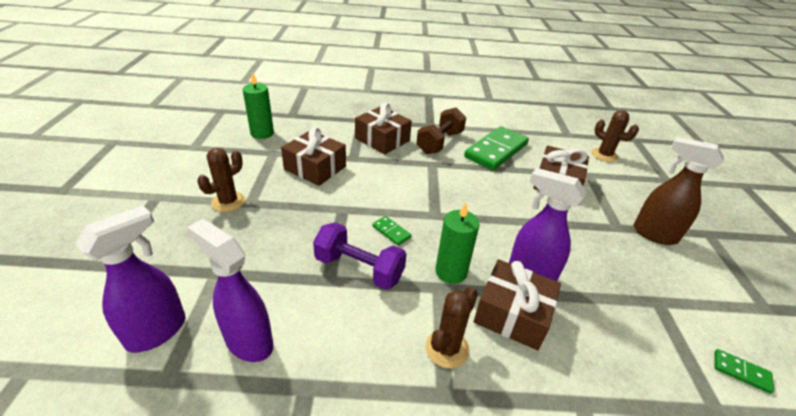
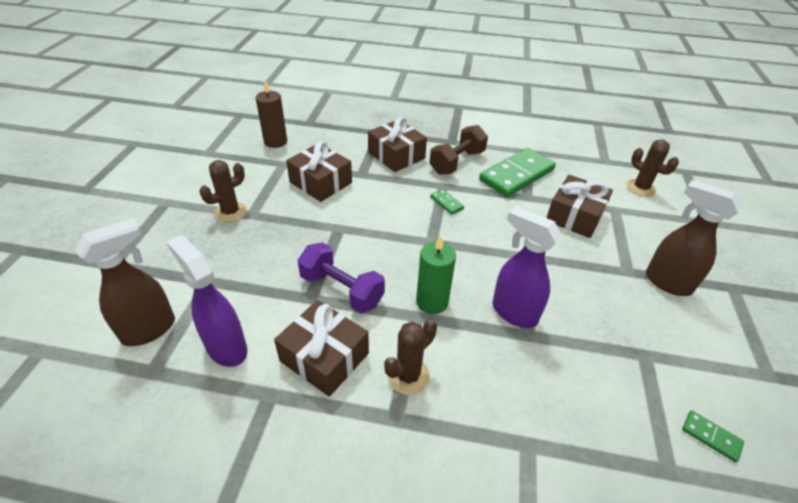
camera: 10 degrees right, 5 degrees up
purple spray bottle [76,205,185,353] -> brown spray bottle [75,218,175,346]
green candle [243,72,274,139] -> brown candle [256,80,287,148]
green domino [373,216,411,246] -> green domino moved to [430,189,464,215]
brown gift [474,259,561,350] -> brown gift moved to [274,300,369,397]

